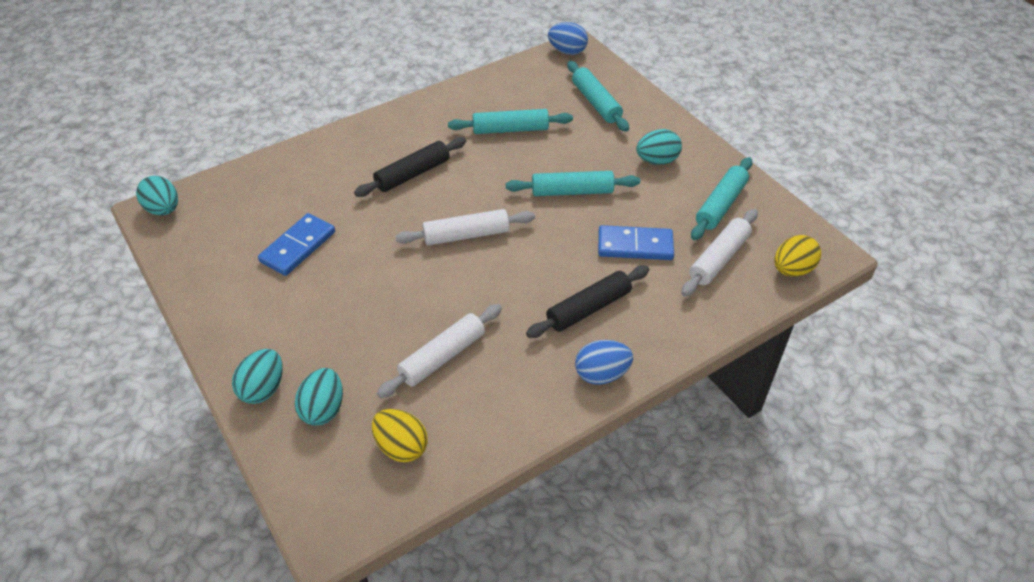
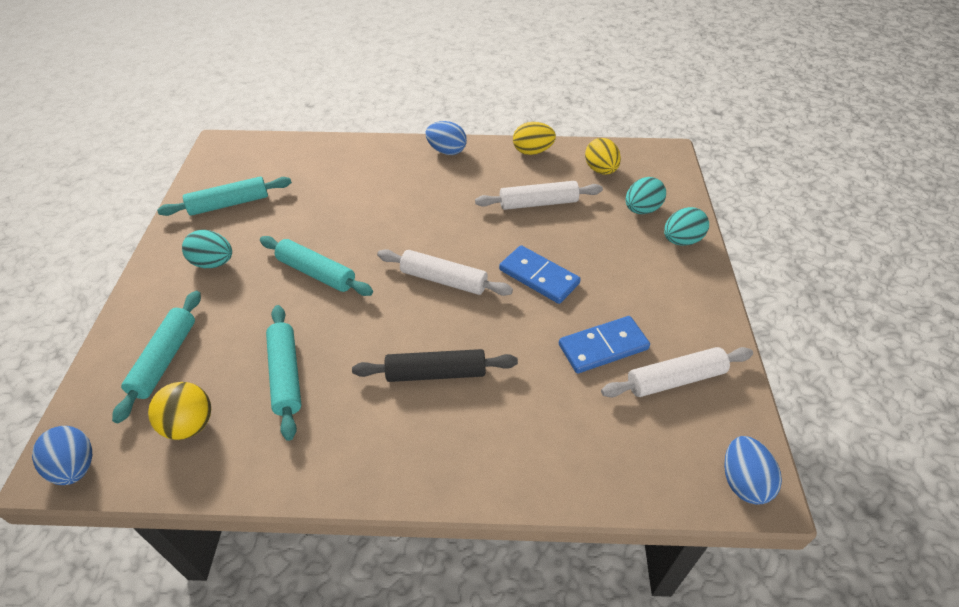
camera: 145 degrees left, 0 degrees up
turquoise egg [136,176,178,216] -> blue egg [724,436,782,505]
turquoise rolling pin [448,109,573,134] -> turquoise rolling pin turned 45 degrees clockwise [266,305,301,441]
black rolling pin [526,266,649,338] -> none
blue domino [598,225,674,260] -> blue domino moved to [499,245,581,304]
white rolling pin [681,209,758,296] -> white rolling pin moved to [601,347,753,397]
yellow egg [774,235,821,277] -> yellow egg moved to [513,122,556,155]
none -> yellow ball [148,382,211,440]

